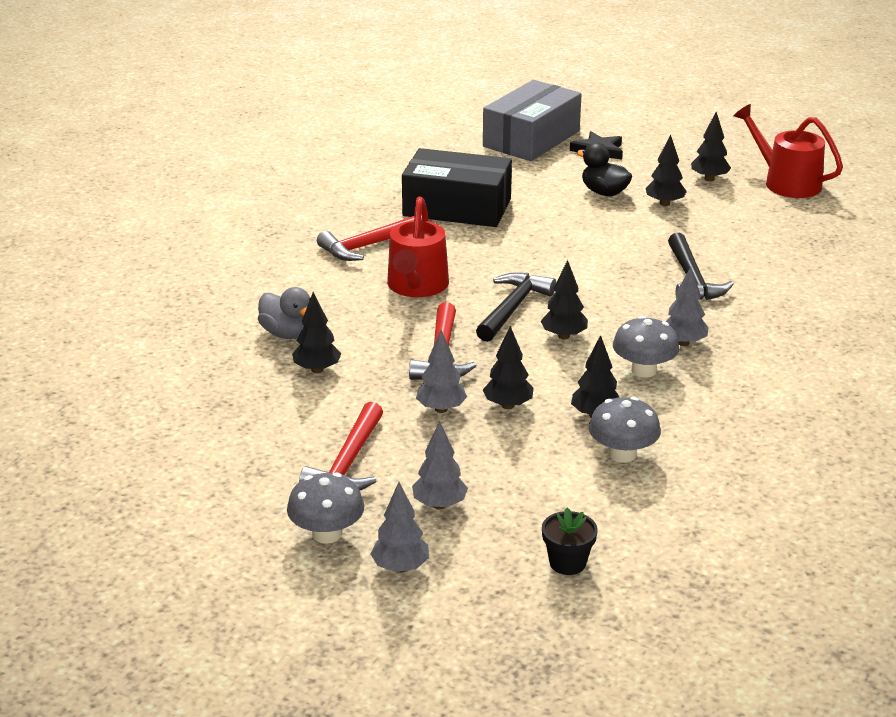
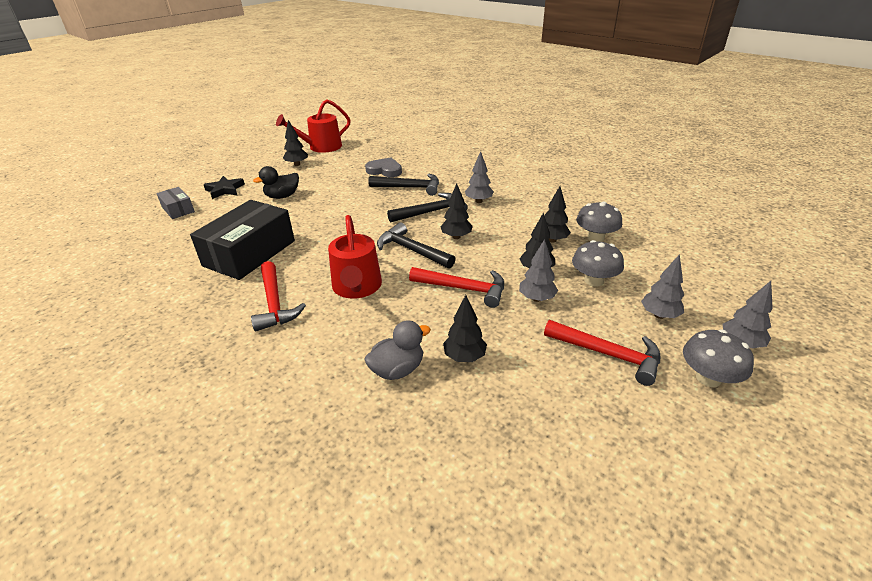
camera: 75 degrees left, 5 degrees up
red watering can [387,196,449,297] -> red watering can turned 60 degrees clockwise [328,215,382,299]
grey box [483,80,582,161] -> grey box [156,187,195,219], size x0.50
black flower pot [542,508,598,575] -> none
grey mushroom [613,316,679,378] -> grey mushroom moved to [572,240,624,287]
black tree [645,135,687,206] -> none
none -> grey heart [365,158,402,177]
none -> black hammer [387,193,467,223]

